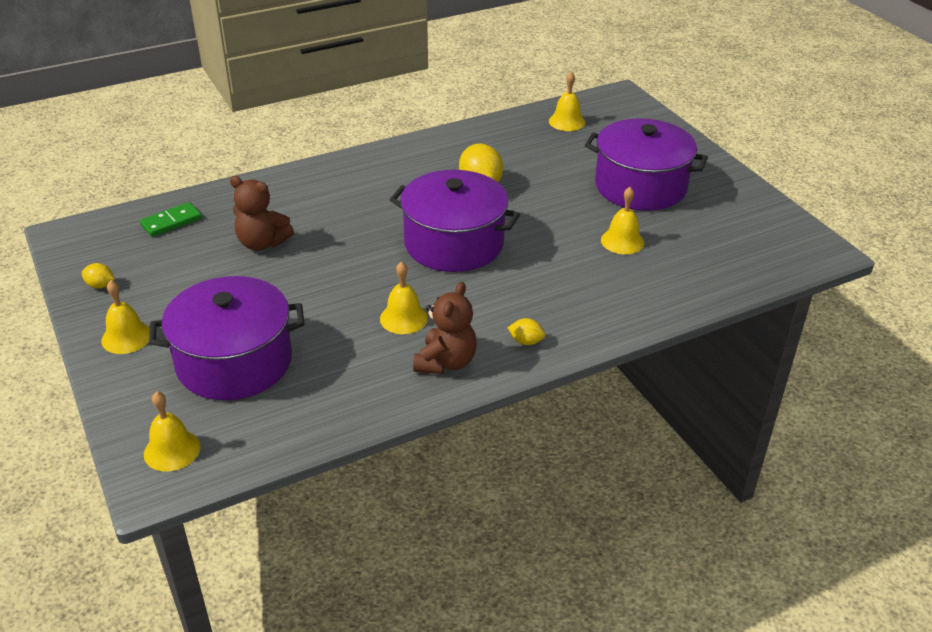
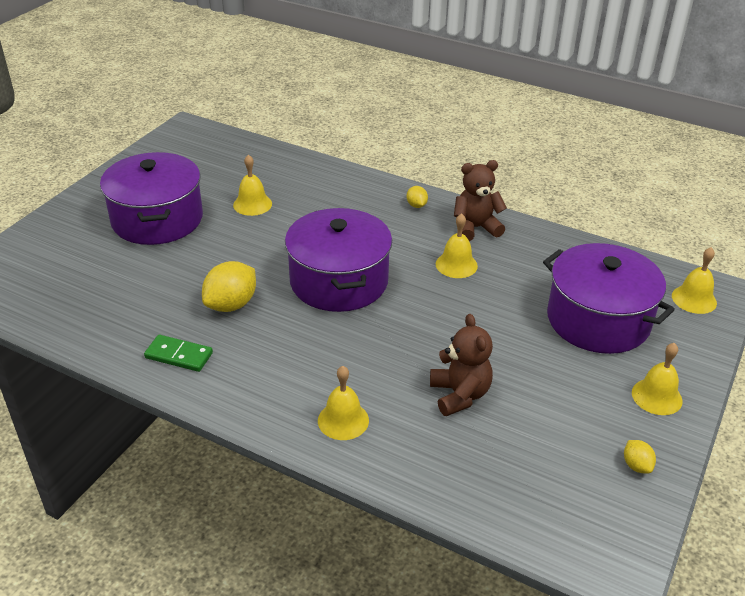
camera: 125 degrees left, 0 degrees up
green domino [140,202,202,237] -> green domino moved to [144,335,213,372]
yellow bell [549,72,586,131] -> yellow bell moved to [318,366,369,440]

